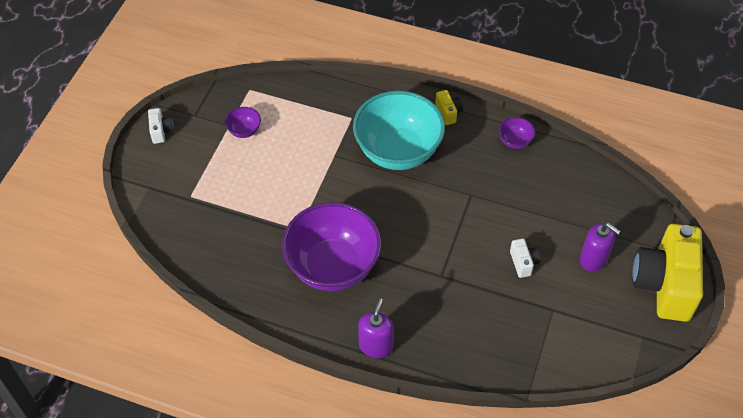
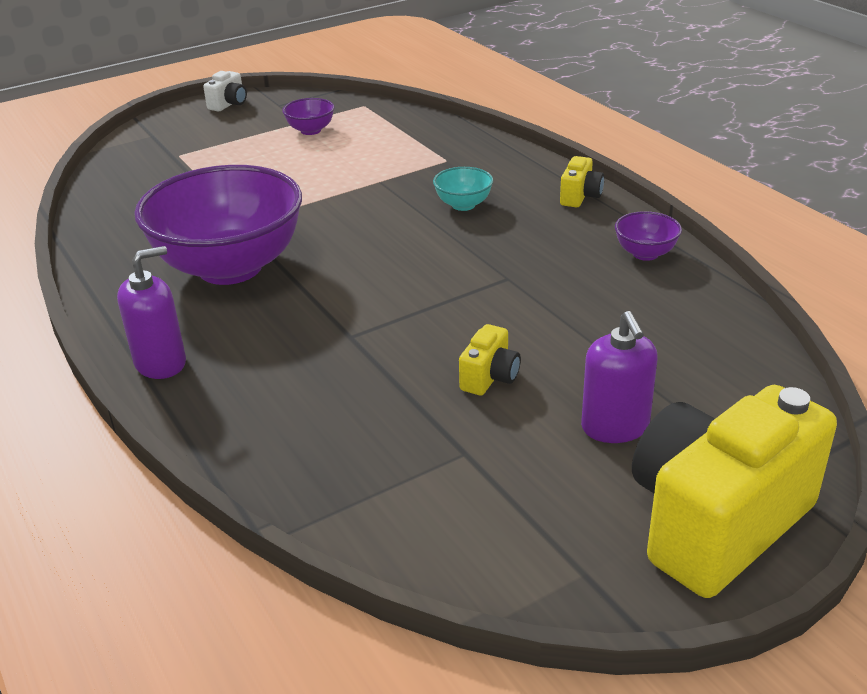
camera: 40 degrees right, 20 degrees down
turquoise bowl [353,91,445,170] -> turquoise bowl [433,167,493,211], size x0.41
white camera [510,238,540,278] -> yellow camera [459,324,521,395]

